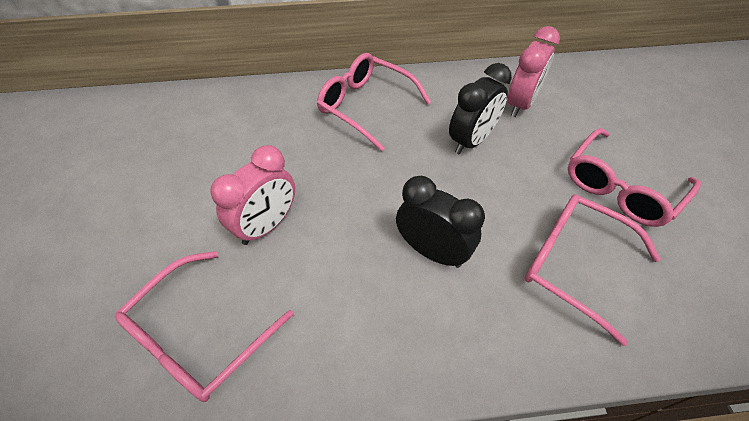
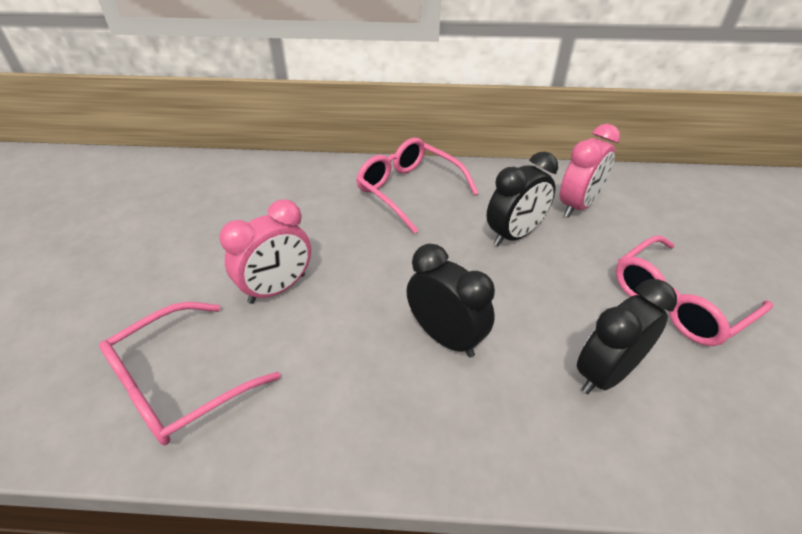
camera: 10 degrees right, 10 degrees down
pink glasses [525,194,661,346] -> black clock [577,279,677,394]

